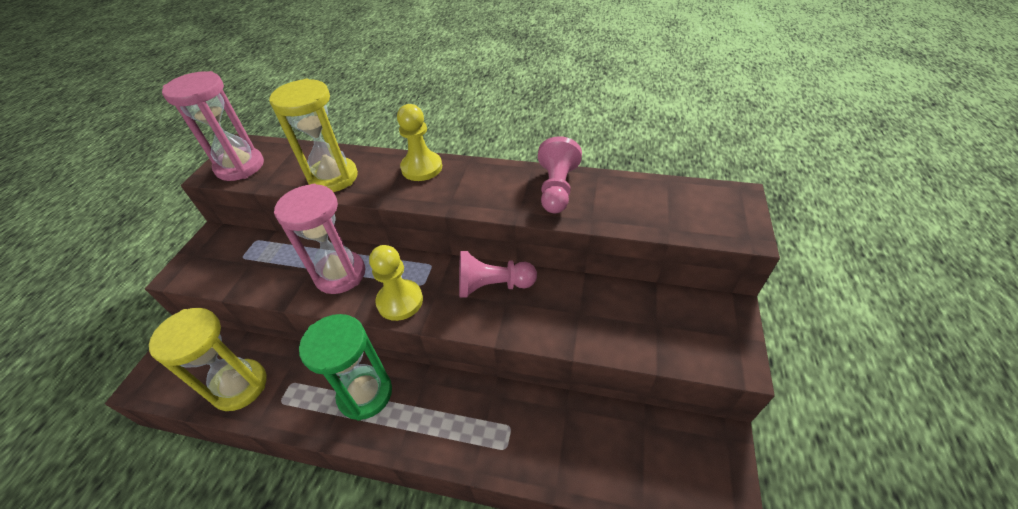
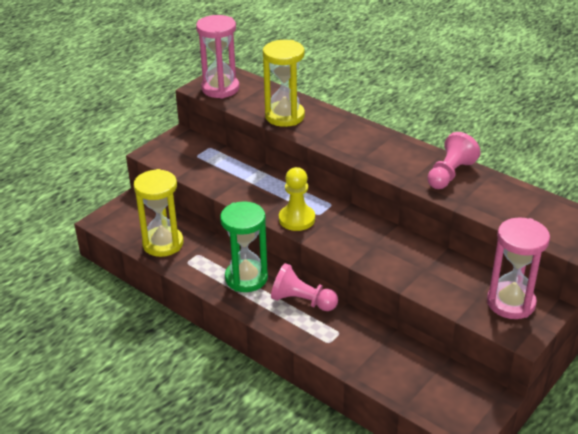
camera: 25 degrees right, 10 degrees down
pink hourglass [274,184,366,294] -> pink hourglass moved to [487,217,550,319]
yellow pawn [397,104,442,181] -> none
pink pawn [459,251,537,298] -> pink pawn moved to [271,263,338,311]

